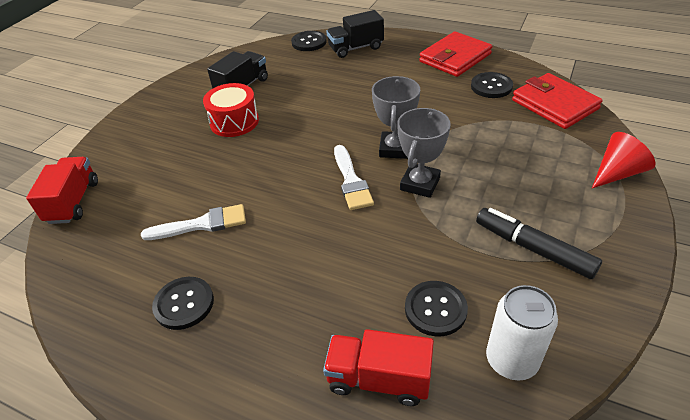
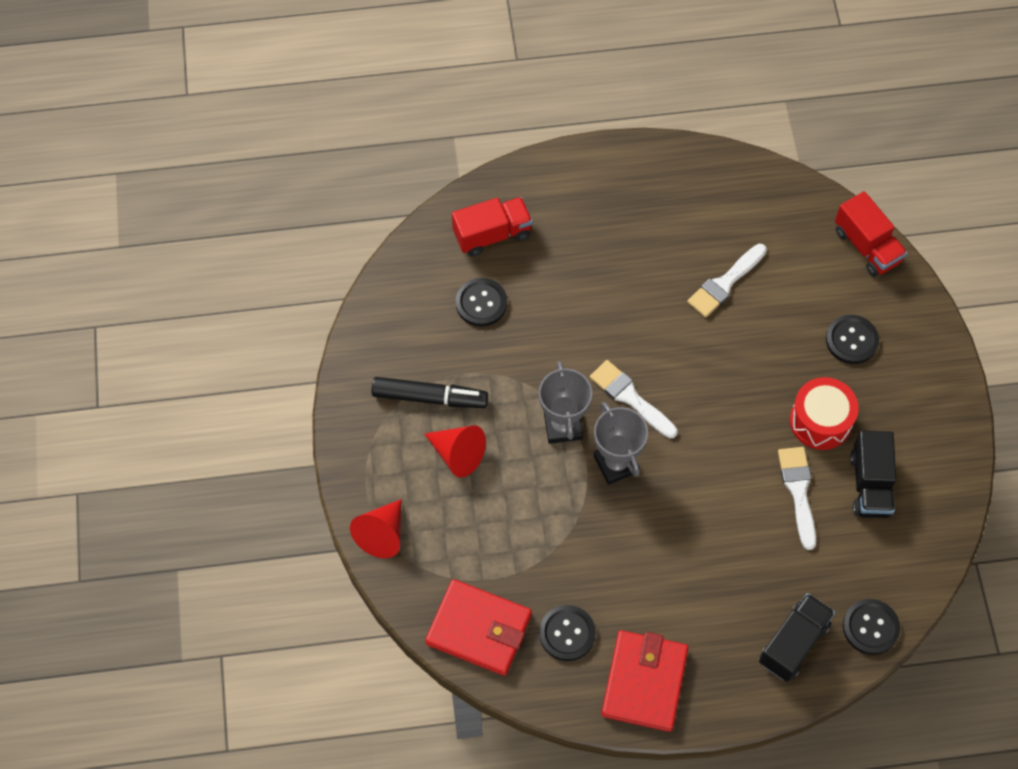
camera: 145 degrees right, 20 degrees up
black button [152,277,214,330] -> black button moved to [826,315,879,364]
white can [486,285,558,381] -> none
none -> red cone [424,425,486,477]
none -> white brush [778,447,816,550]

